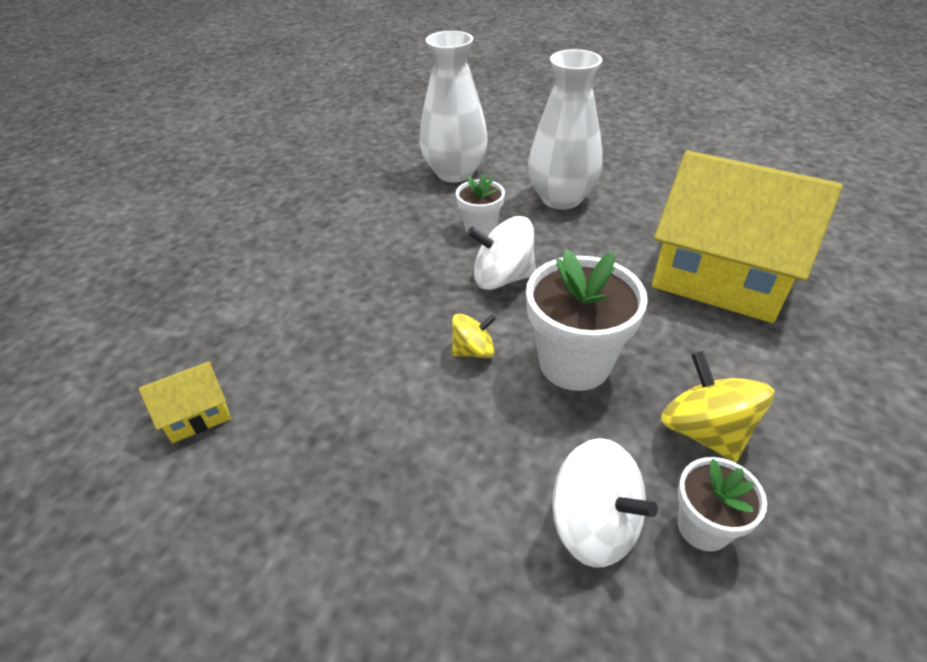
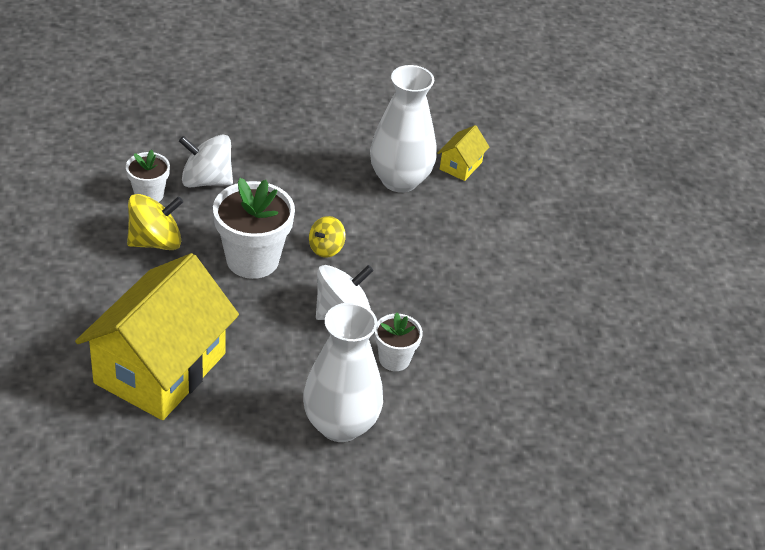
camera: 145 degrees right, 0 degrees up
white vase [420,31,488,183] -> white vase moved to [370,65,437,193]
yellow house [652,151,843,323] -> yellow house turned 60 degrees counterclockwise [75,253,239,420]
yellow spinning top [661,351,775,462] -> yellow spinning top turned 60 degrees counterclockwise [127,194,183,250]

